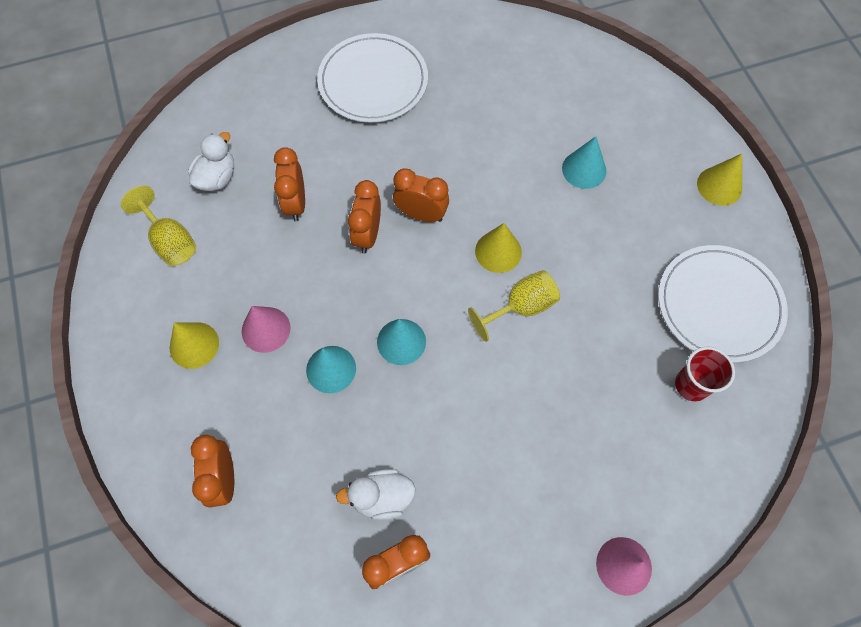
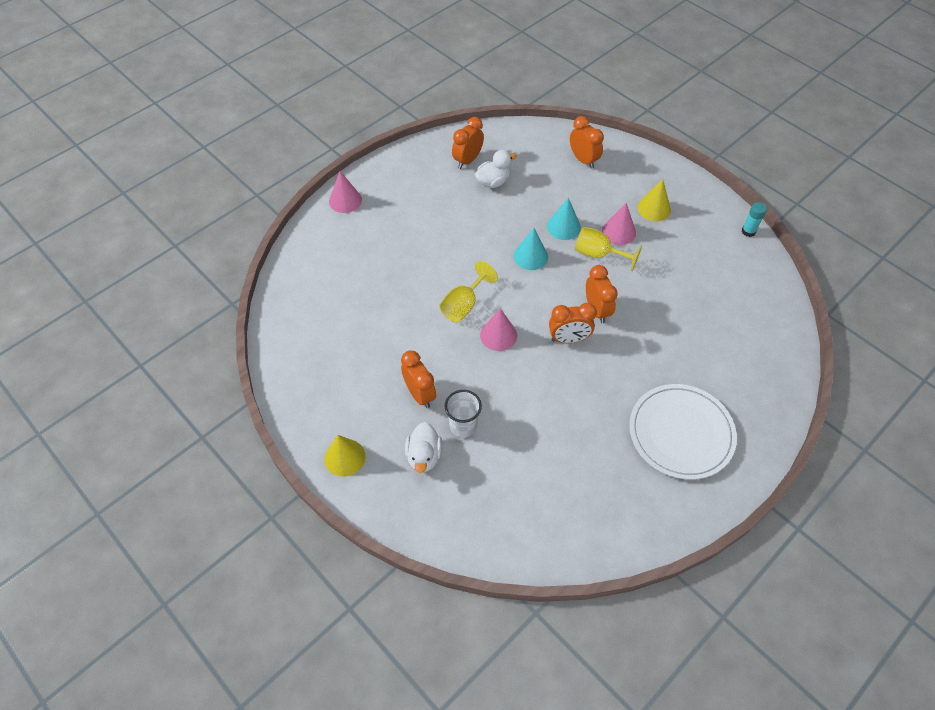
camera: 155 degrees right, 10 degrees down
yellow goblet [121,186,196,266] -> yellow goblet moved to [575,227,642,271]
white duck [188,132,234,191] -> white duck moved to [405,422,443,473]
orange clock [274,147,305,221] -> orange clock moved to [401,351,436,408]
yellow cone [475,223,522,273] -> pink cone [480,308,517,351]
turquoise cone [562,136,606,189] -> white cup [445,390,482,437]
white plate [658,245,788,363] -> none
red cup [675,346,735,401] -> none
none -> turquoise glue stick [742,202,767,237]

